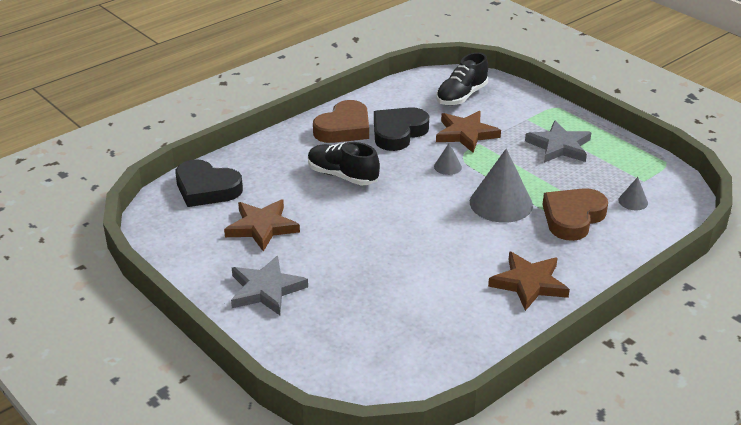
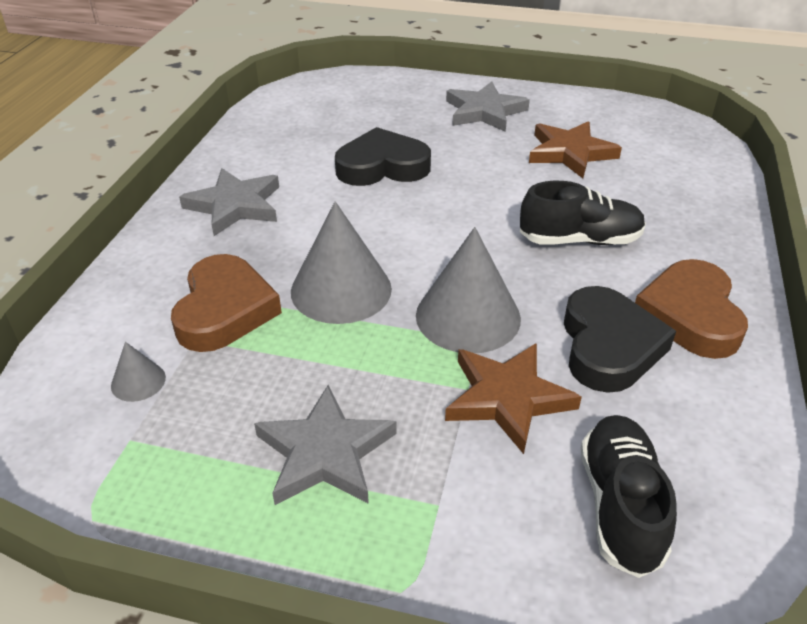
camera: 145 degrees right, 5 degrees up
black heart [176,159,243,207] -> black heart moved to [335,127,431,186]
grey cone [434,143,462,175] -> grey cone [416,227,521,353], size x2.16
brown star [488,251,570,311] -> grey star [179,168,279,236]

